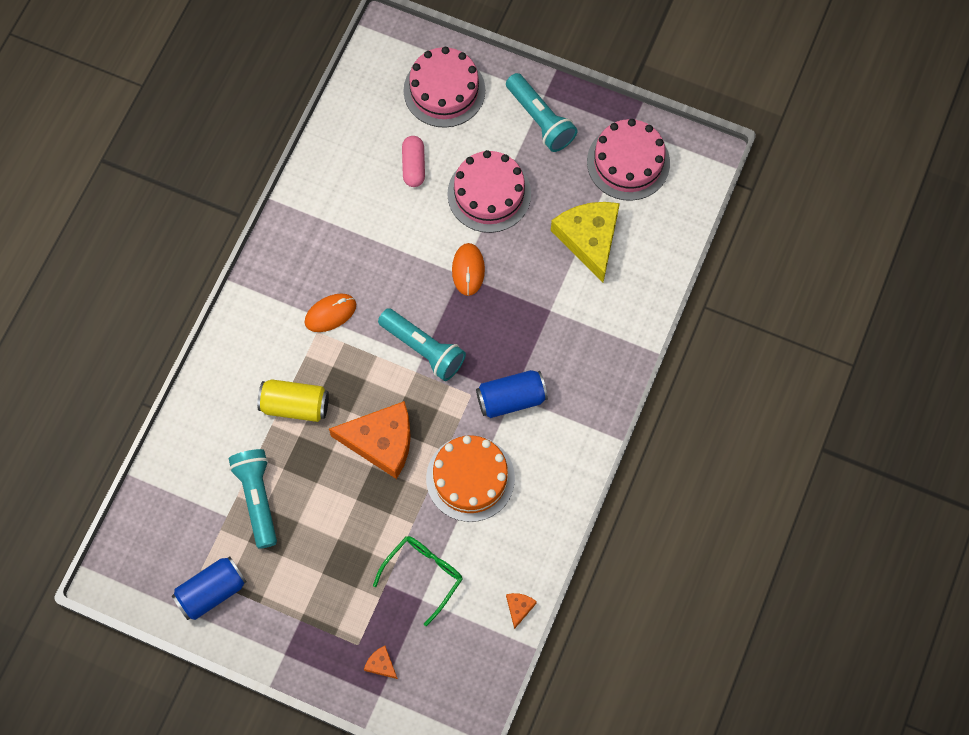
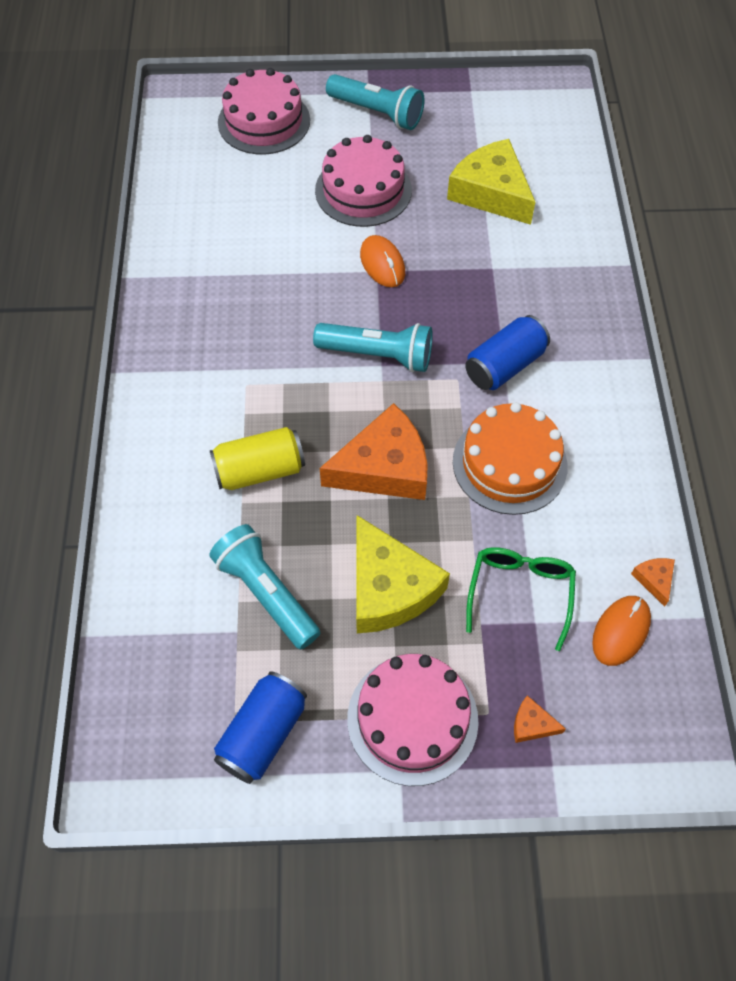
camera: 25 degrees left, 10 degrees down
orange mouse [305,293,356,332] -> orange mouse moved to [592,596,651,666]
pink capsule [402,136,425,187] -> none
pink cake [587,119,670,201] -> pink cake moved to [347,654,479,786]
none -> yellow cheese [356,515,450,633]

